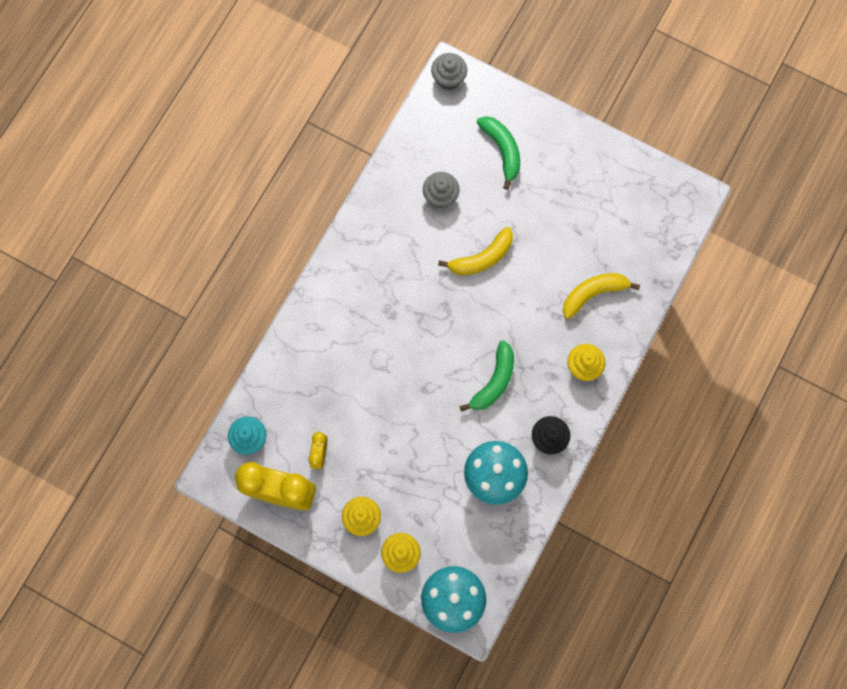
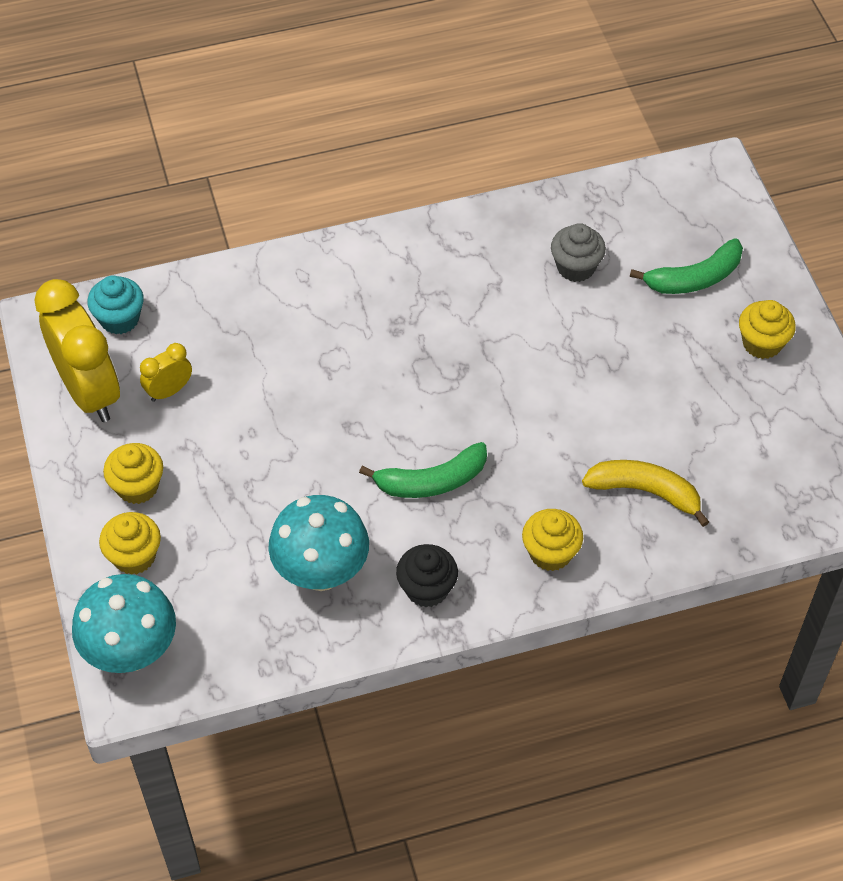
camera: 45 degrees right, 20 degrees down
grey cupcake [431,53,467,90] -> none
yellow banana [438,227,513,275] -> none
green banana [477,116,520,190] -> green banana turned 45 degrees clockwise [630,238,743,294]
none -> yellow cupcake [739,300,796,359]

